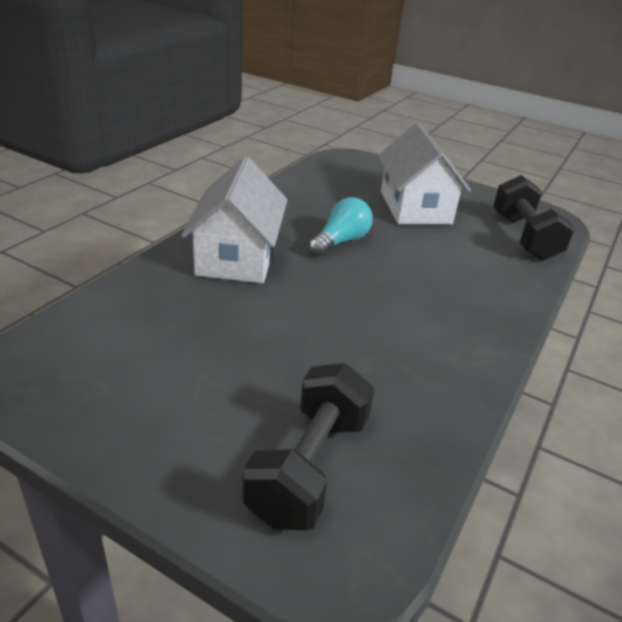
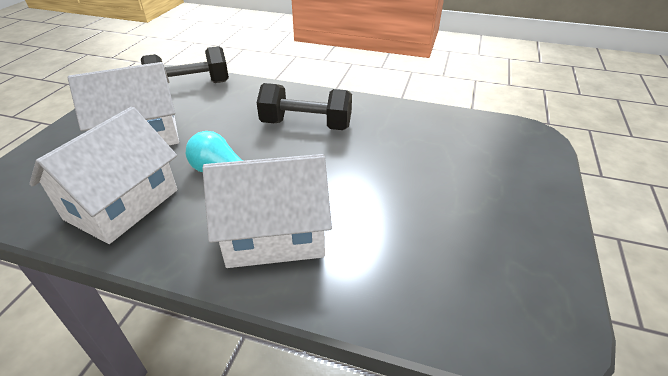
camera: 100 degrees left, 5 degrees up
black dumbbell [242,363,374,531] -> black dumbbell moved to [257,83,352,130]
none -> white house [29,107,177,244]

